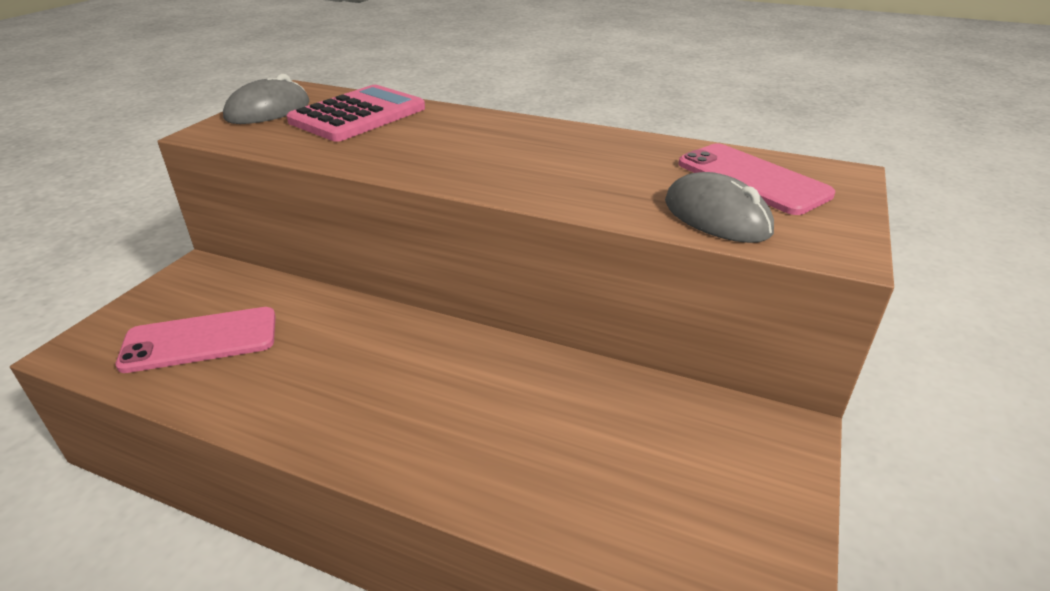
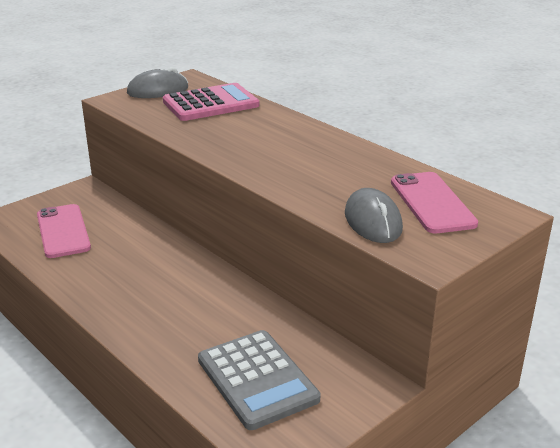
camera: 25 degrees right, 5 degrees down
pink phone [116,307,276,373] -> pink phone turned 60 degrees clockwise [37,204,91,258]
none -> grey calculator [198,330,321,430]

